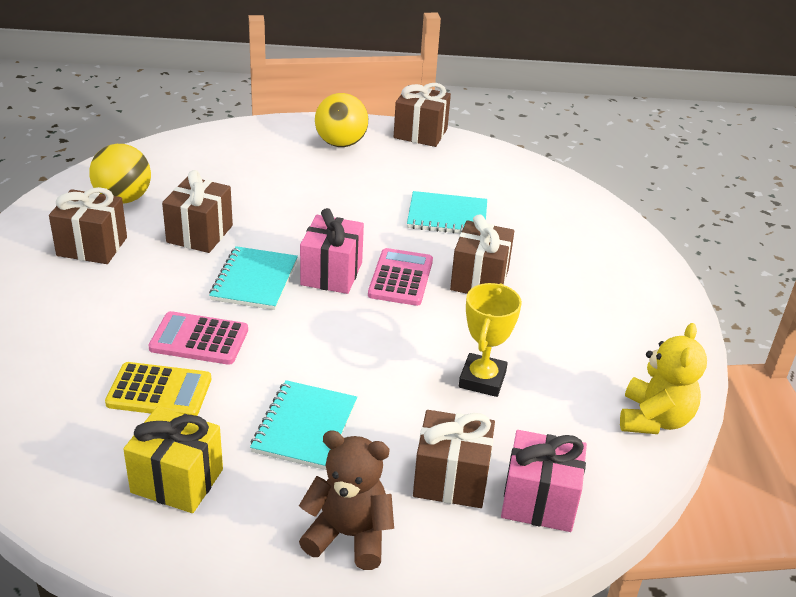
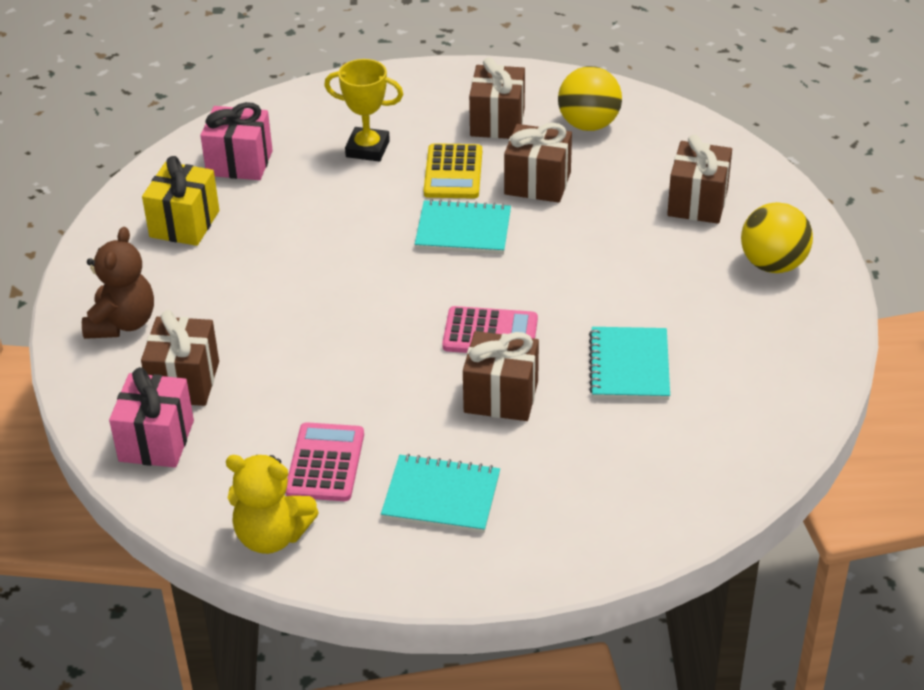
camera: 90 degrees right, 5 degrees up
yellow calculator [105,362,211,416] -> yellow calculator moved to [424,143,482,199]
pink calculator [148,311,248,365] -> pink calculator moved to [285,422,364,501]
turquoise notebook [250,380,357,470] -> turquoise notebook moved to [381,454,500,533]
pink gift [300,208,364,294] -> pink gift moved to [200,102,273,180]
brown gift [394,83,451,147] -> brown gift moved to [667,135,732,224]
yellow trophy [459,283,522,397] -> yellow trophy moved to [324,59,403,162]

